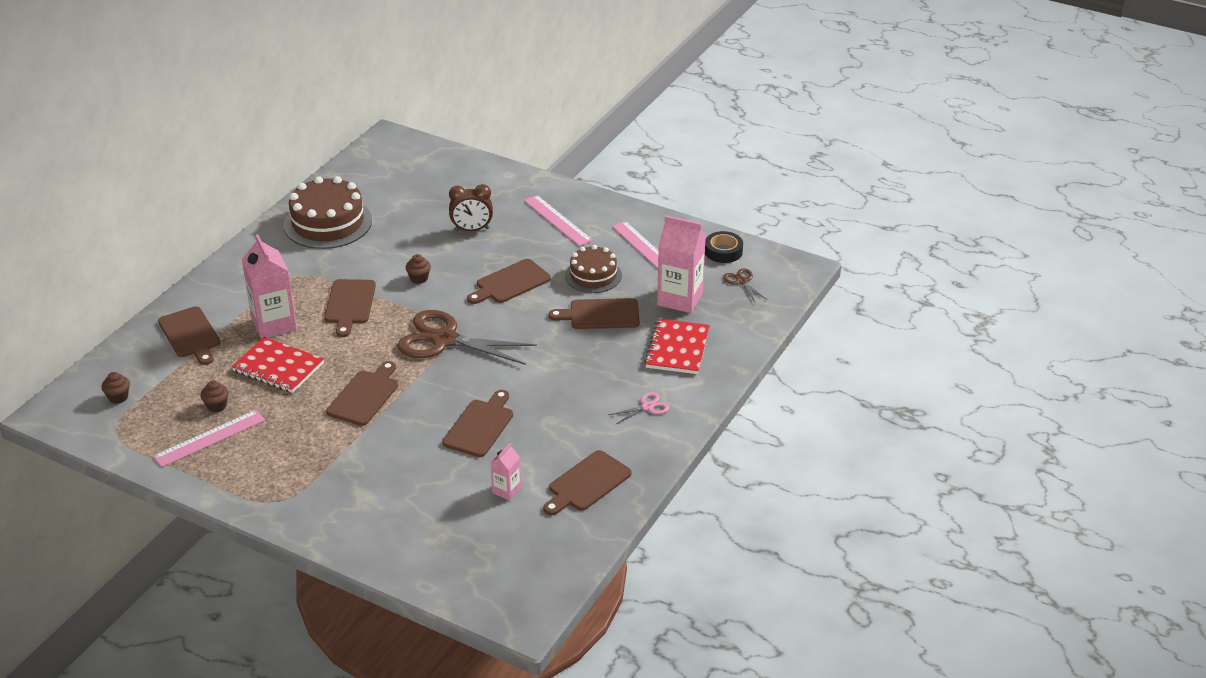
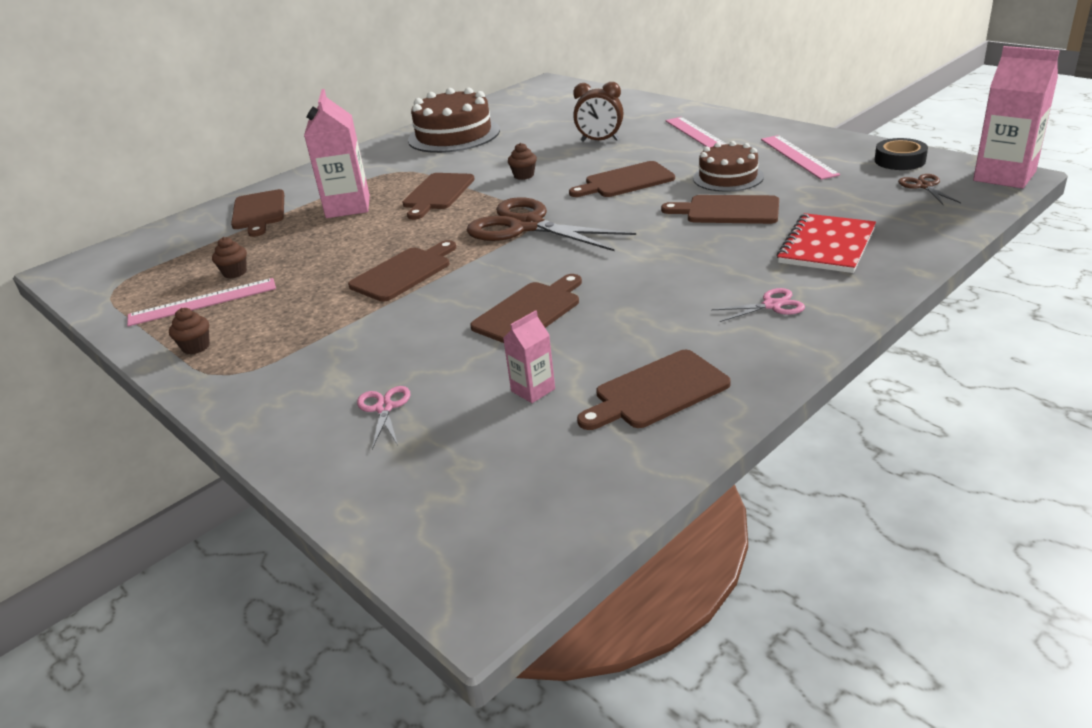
camera: 20 degrees right, 5 degrees down
brown cupcake [102,372,130,404] -> brown cupcake moved to [169,308,210,354]
red notebook [232,337,324,393] -> none
pink carton [657,216,706,313] -> pink carton moved to [973,46,1060,189]
none -> pink scissors [357,386,410,449]

